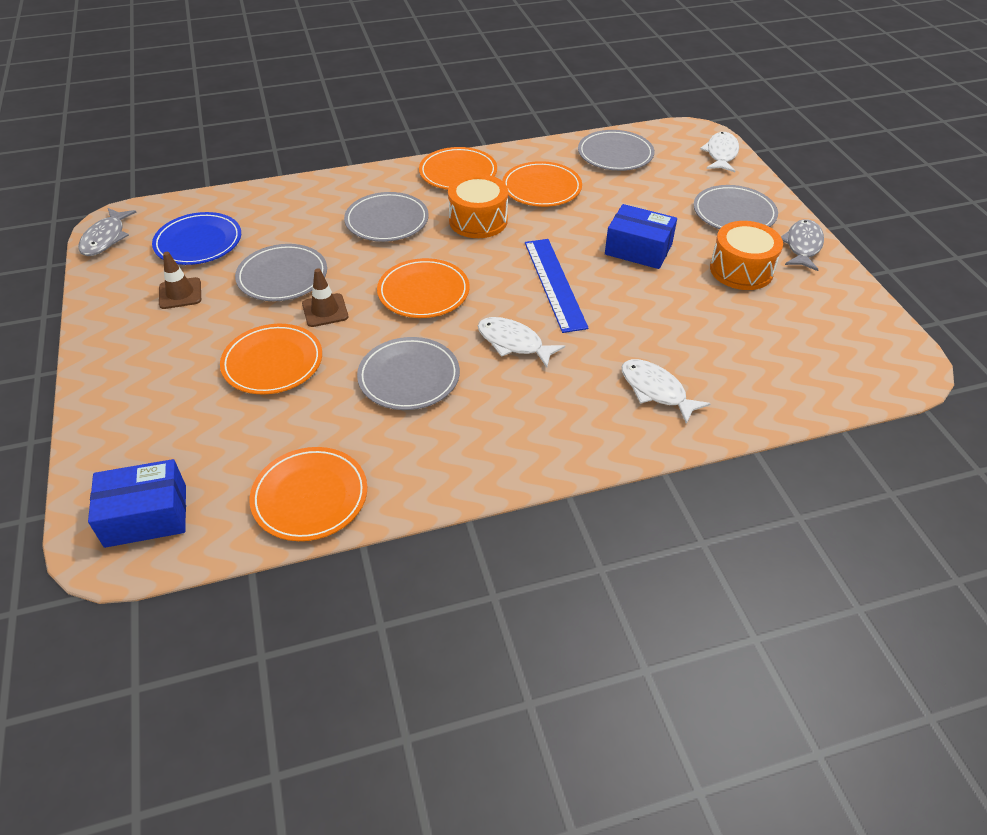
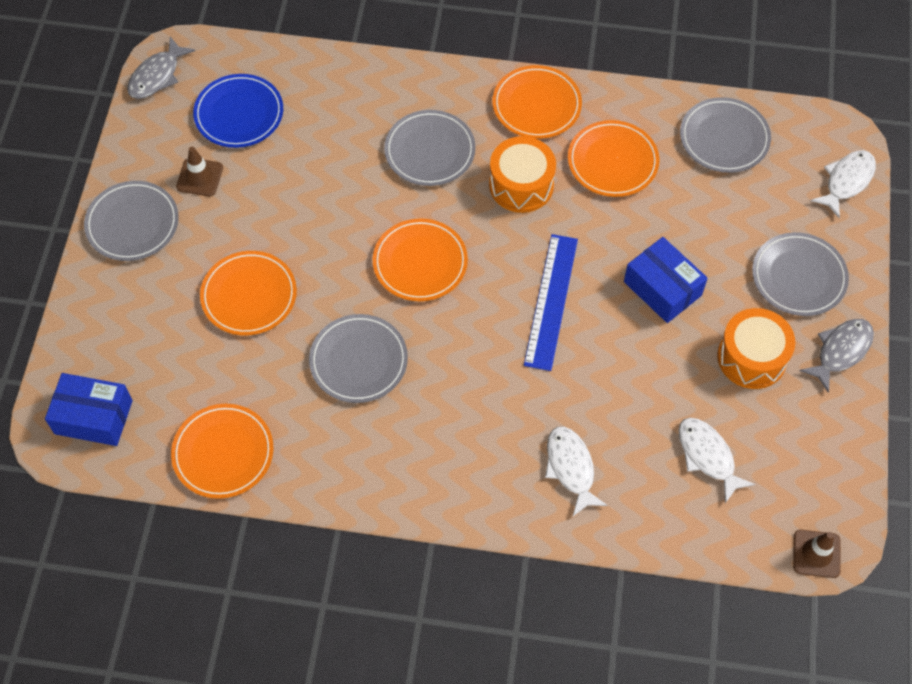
camera: 25 degrees right, 15 degrees up
grey plate [235,244,327,301] -> grey plate moved to [84,181,179,261]
brown traffic cone [302,268,348,327] -> brown traffic cone moved to [793,530,841,578]
white fish [478,317,565,368] -> white fish moved to [678,418,755,503]

